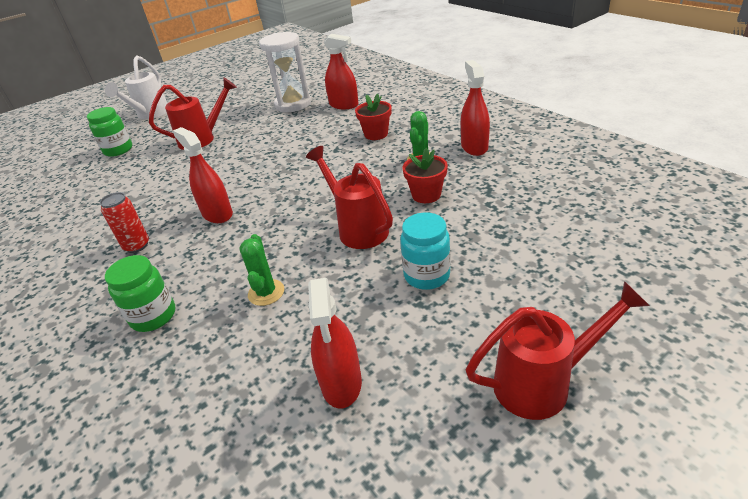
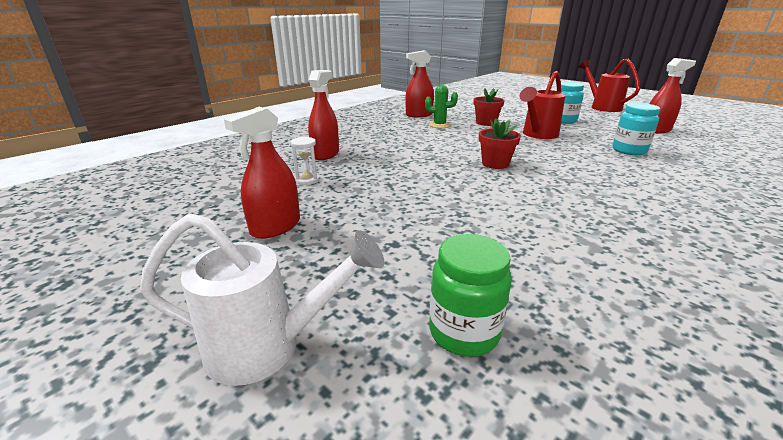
camera: 105 degrees left, 10 degrees down
red can [100,192,149,253] -> none
green jar [105,255,175,332] -> none
red watering can [149,77,237,150] -> none
red spray bottle [173,127,233,223] -> red spray bottle moved to [224,107,300,239]
green cactus [240,234,284,306] -> turquoise jar [612,103,660,155]
white hourglass [259,32,311,112] -> white hourglass [290,137,319,185], size x0.45
red flower pot [355,93,392,140] -> red flower pot moved to [479,118,521,169]

